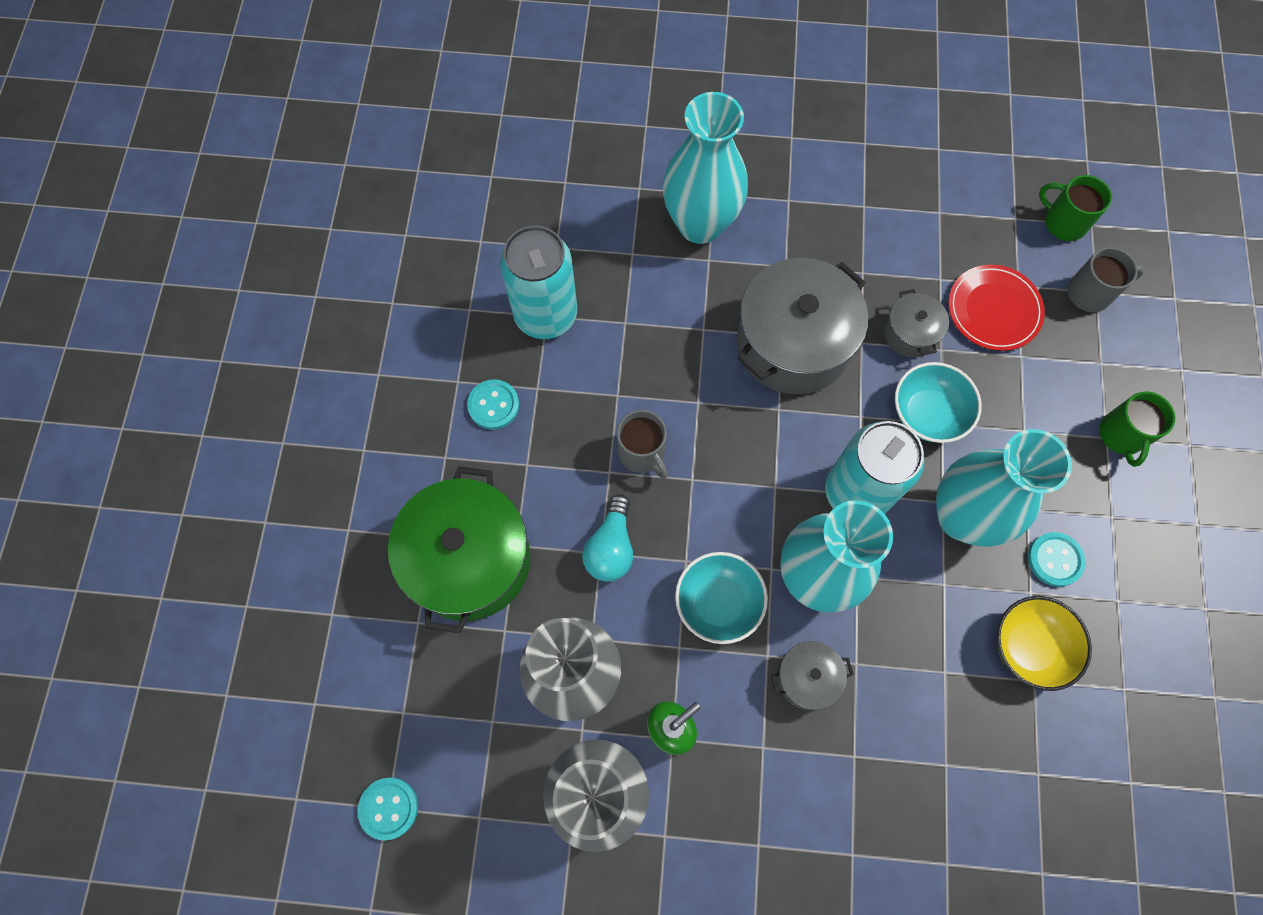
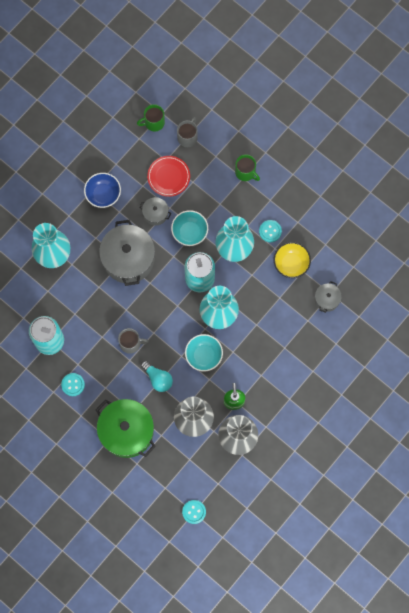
camera: 55 degrees left, 5 degrees up
grey pot [771,641,854,710] -> grey pot moved to [315,281,342,313]
none -> blue bowl [84,173,121,208]

